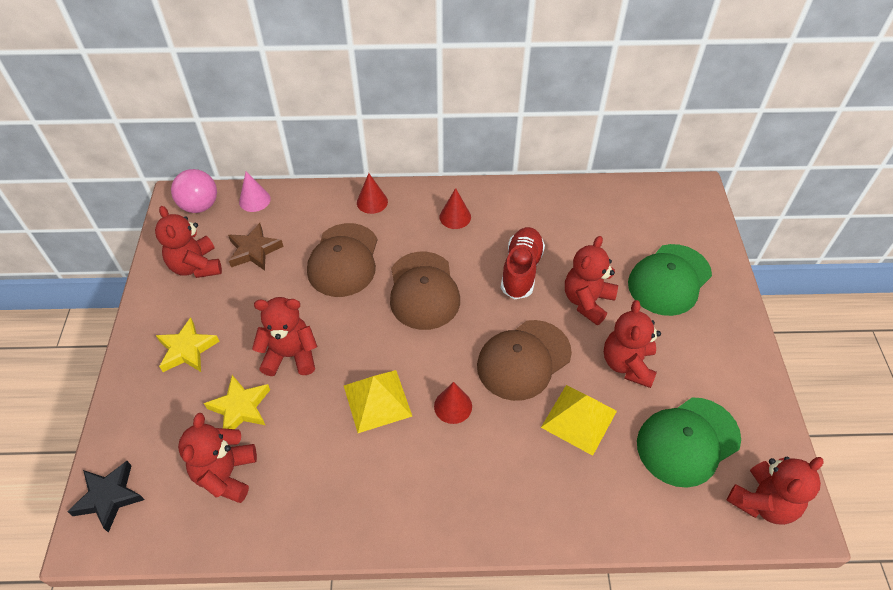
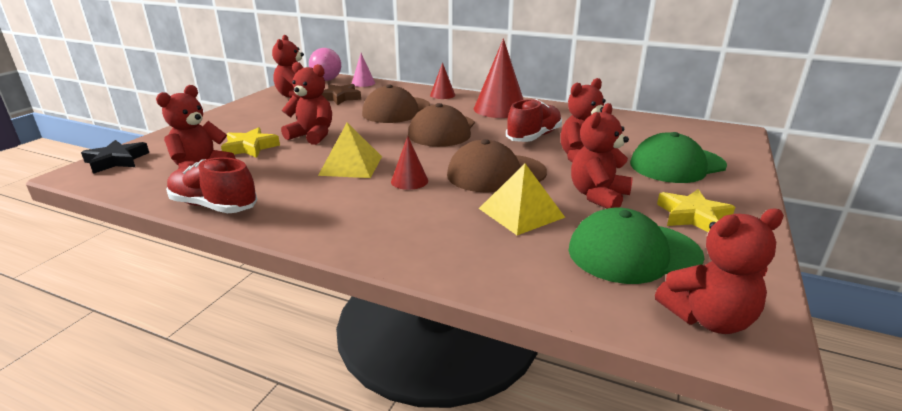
camera: 25 degrees right, 25 degrees down
yellow star [156,317,220,372] -> yellow star moved to [657,189,735,232]
red cone [439,188,471,229] -> red cone [474,38,523,118], size x1.95
none -> red shoe [166,157,257,213]

